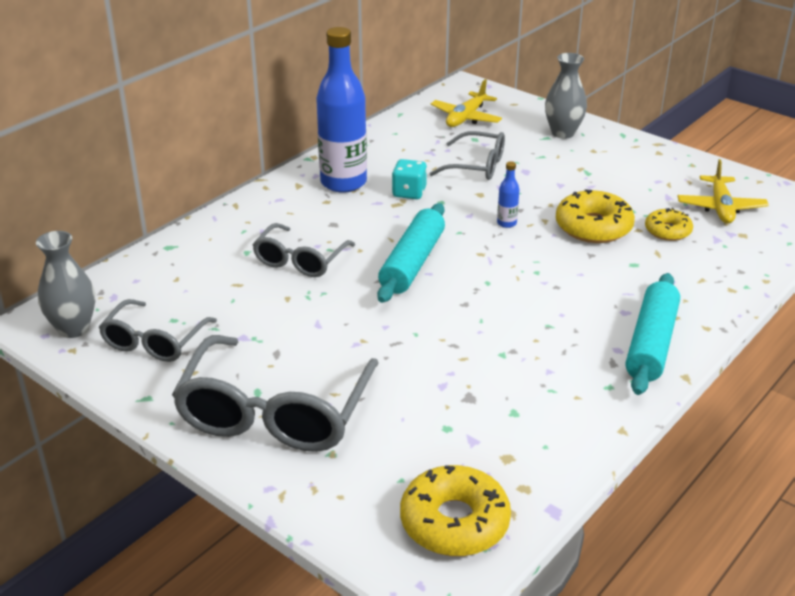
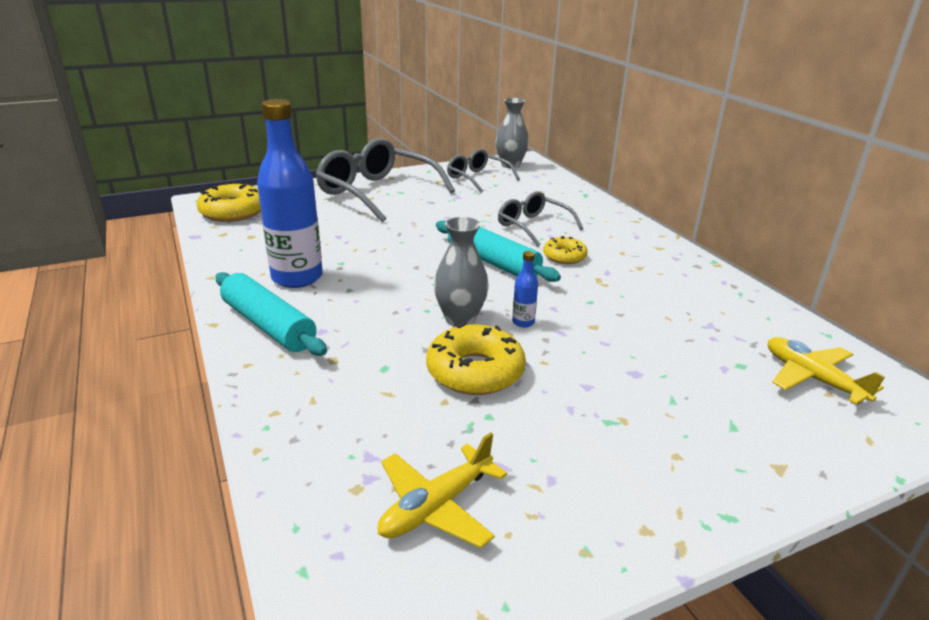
camera: 115 degrees right, 5 degrees down
blue bottle [316,27,367,193] -> blue bottle moved to [257,99,323,288]
turquoise dice [392,159,427,199] -> none
grey glasses [429,131,505,180] -> none
grey vase [545,53,587,139] -> grey vase moved to [434,217,489,327]
yellow donut [645,208,693,241] -> yellow donut moved to [543,236,588,264]
yellow plane [677,159,769,224] -> yellow plane turned 75 degrees counterclockwise [377,432,507,548]

